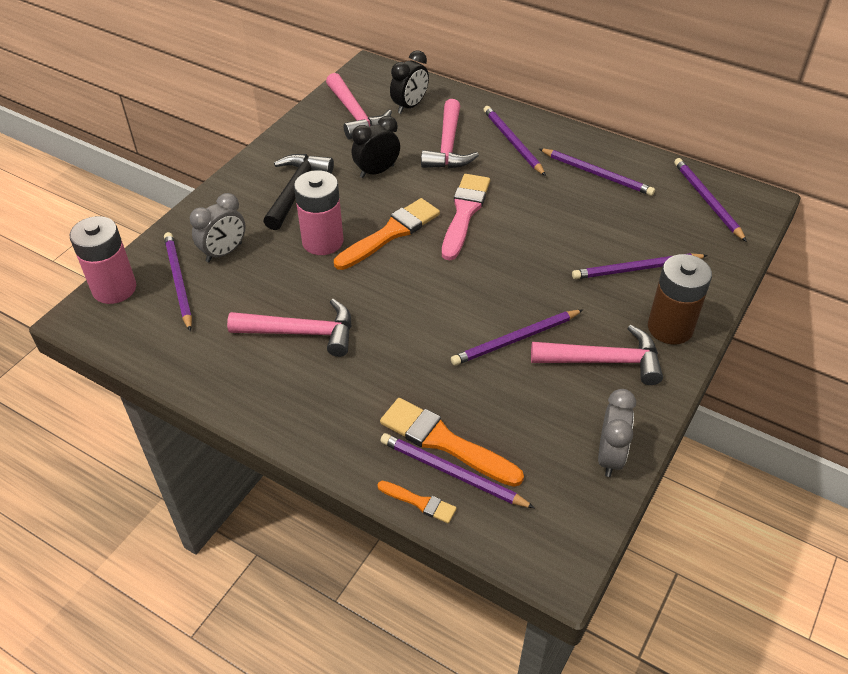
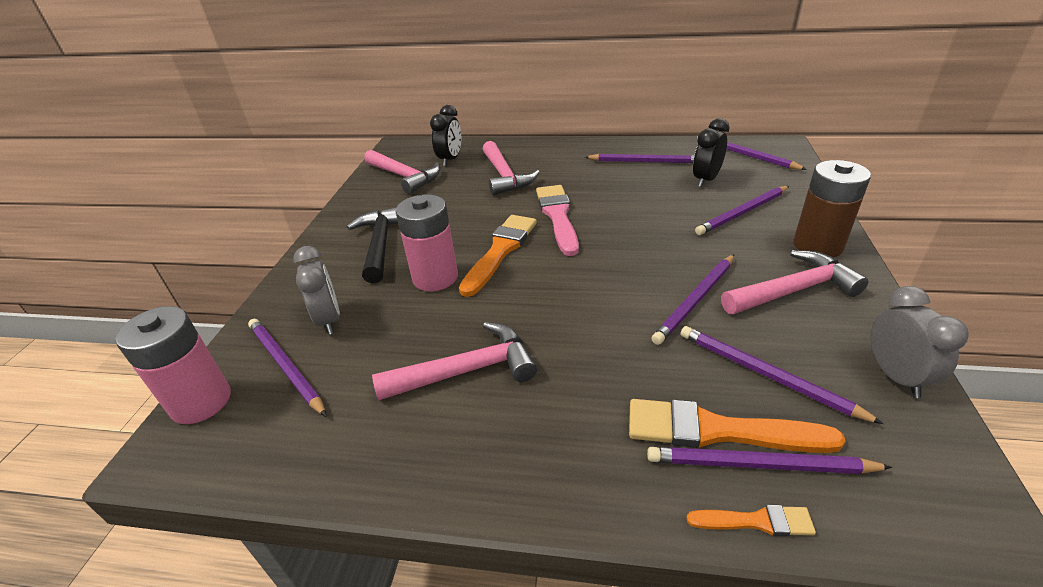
camera: 20 degrees left, 10 degrees down
grey clock [190,193,246,262] -> grey clock turned 45 degrees counterclockwise [293,246,340,334]
black clock [352,116,400,178] -> black clock moved to [693,118,729,187]
purple pencil [483,106,546,176] -> purple pencil moved to [681,326,884,424]

